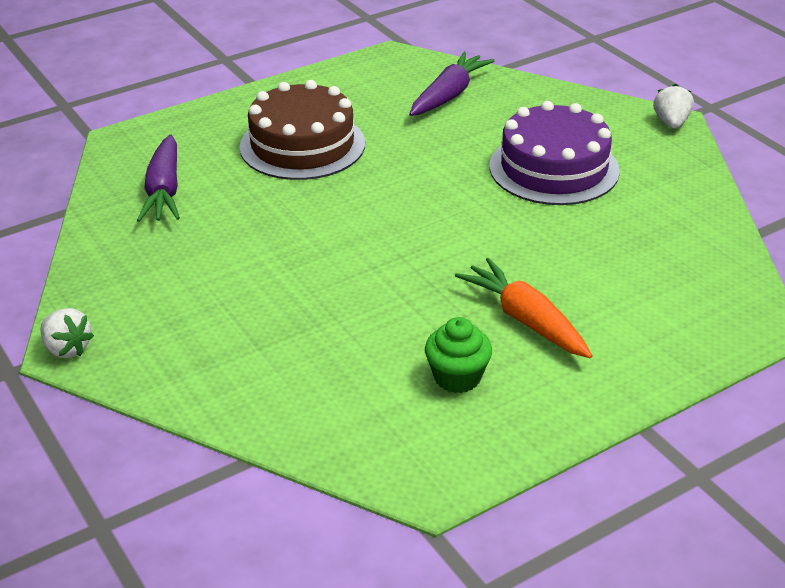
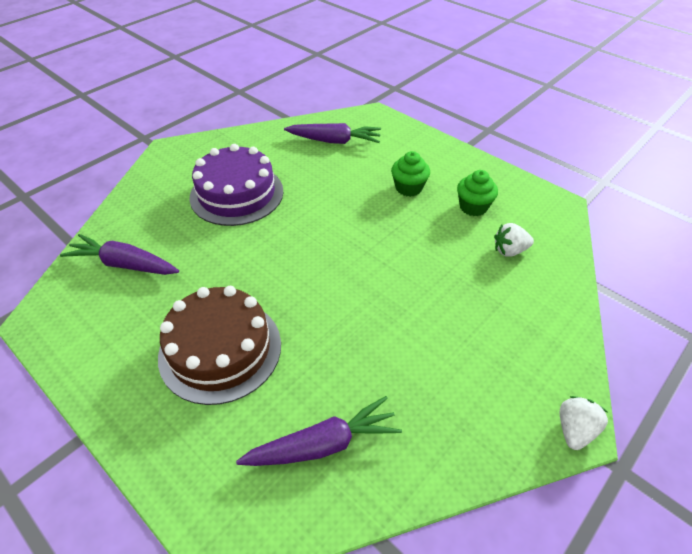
camera: 105 degrees left, 10 degrees up
orange carrot [455,258,592,358] -> green cupcake [391,151,430,197]
white strawberry [654,84,694,129] -> white strawberry moved to [494,223,534,257]
none -> purple carrot [284,123,381,144]

